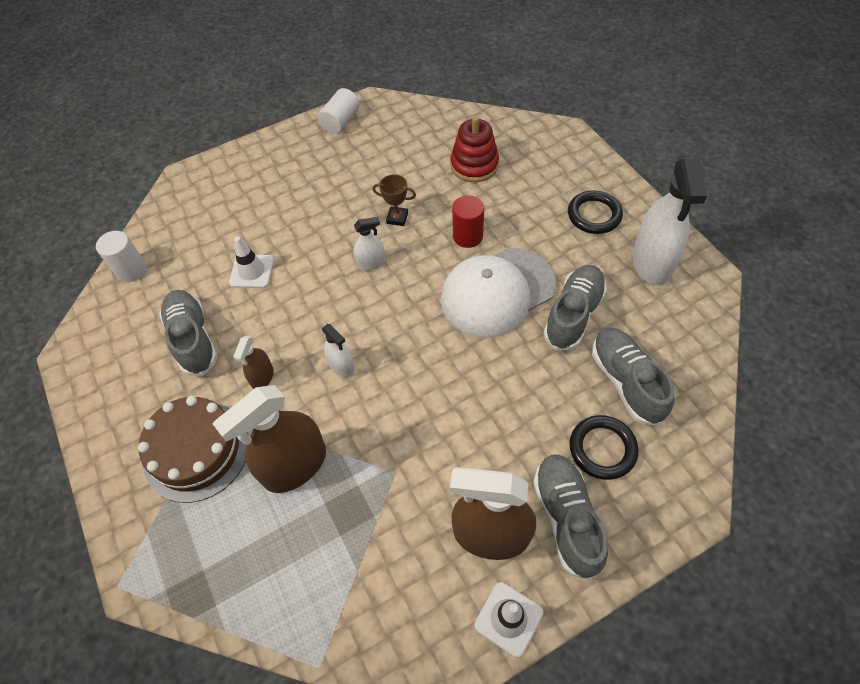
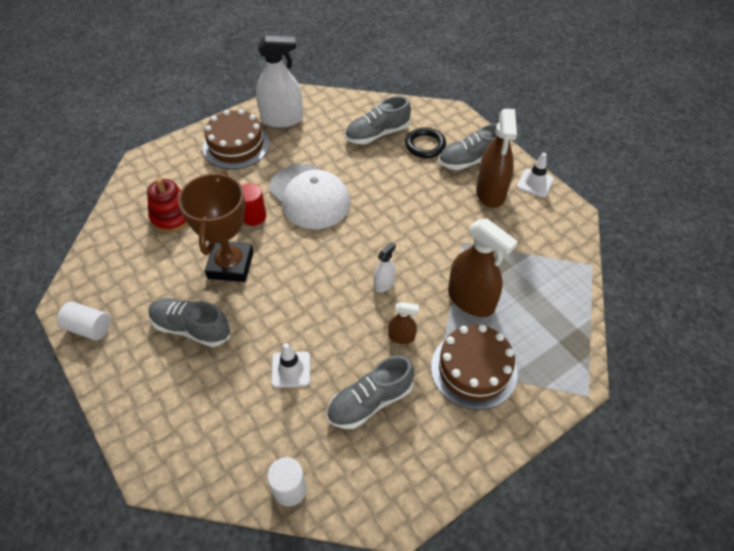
camera: 100 degrees left, 5 degrees down
white spray bottle [354,217,385,271] -> none
brown trophy [373,174,416,226] -> brown trophy [178,171,254,282], size x2.39
grey shoe [543,265,607,351] -> grey shoe moved to [148,298,230,347]
black ring [568,190,623,234] -> brown cake [203,109,269,169]

